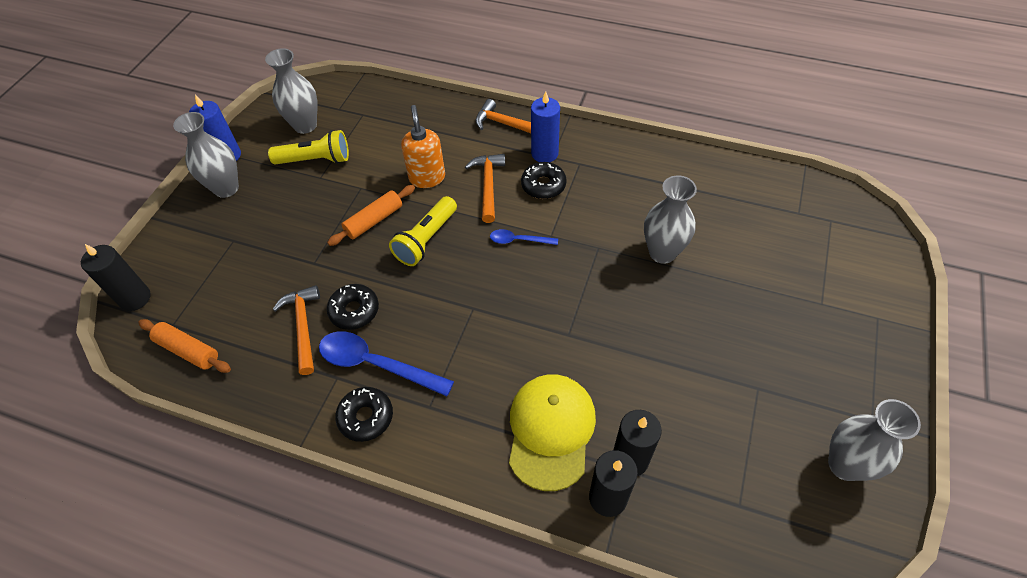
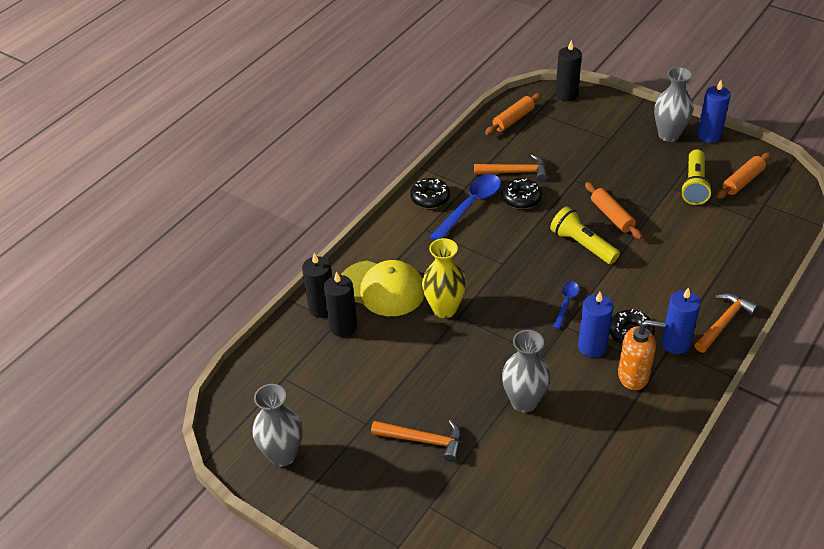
camera: 105 degrees right, 10 degrees down
grey vase [265,48,317,134] -> orange rolling pin [717,153,771,199]
orange soap dispenser [401,105,445,188] -> orange soap dispenser moved to [618,320,665,390]
orange hammer [465,154,505,223] -> orange hammer moved to [371,420,461,462]
none -> yellow vase [422,238,466,318]
none -> blue candle [578,292,613,358]

